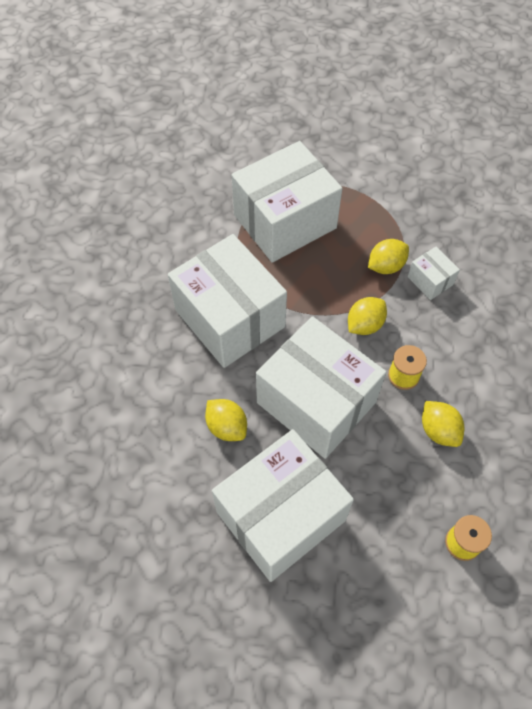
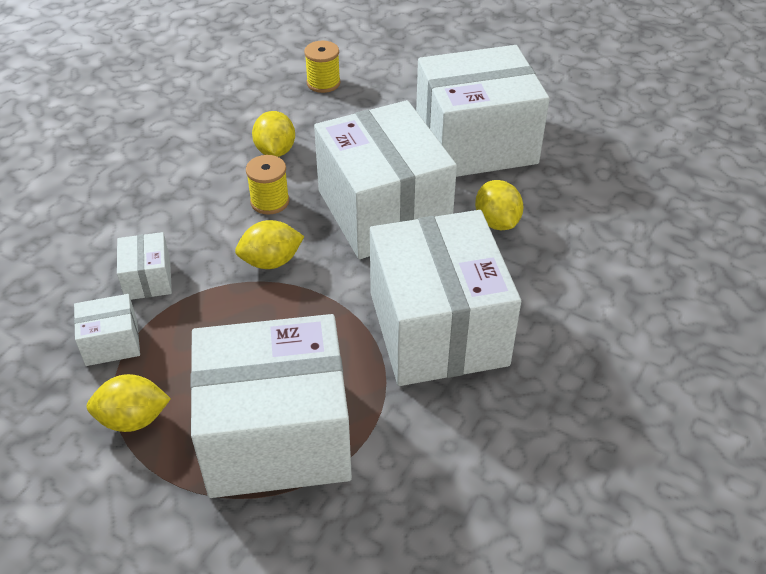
camera: 155 degrees left, 15 degrees down
yellow lemon [368,239,409,274] -> yellow lemon moved to [87,374,171,432]
none -> white box [74,294,140,366]

